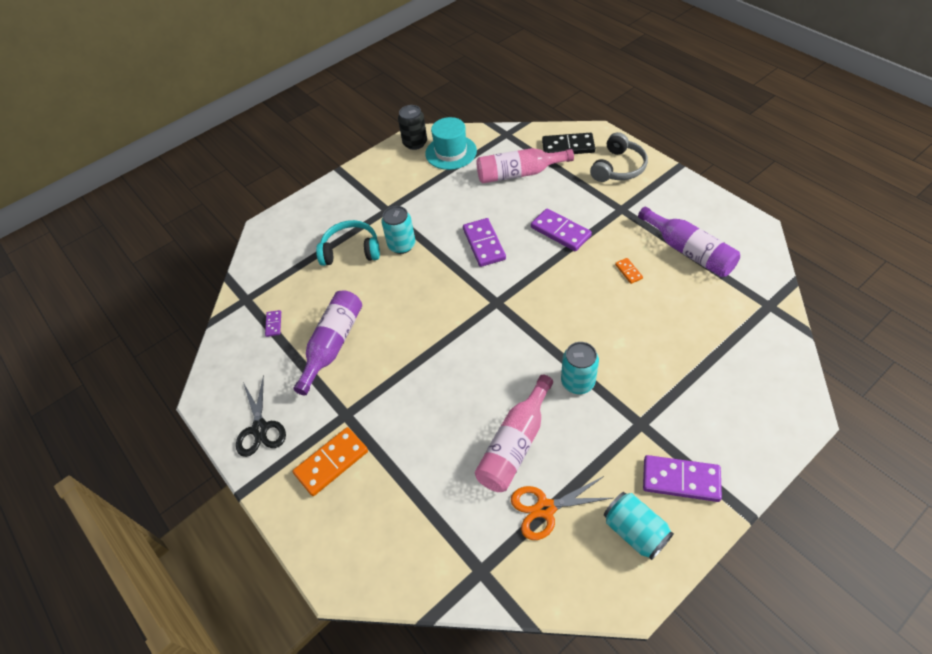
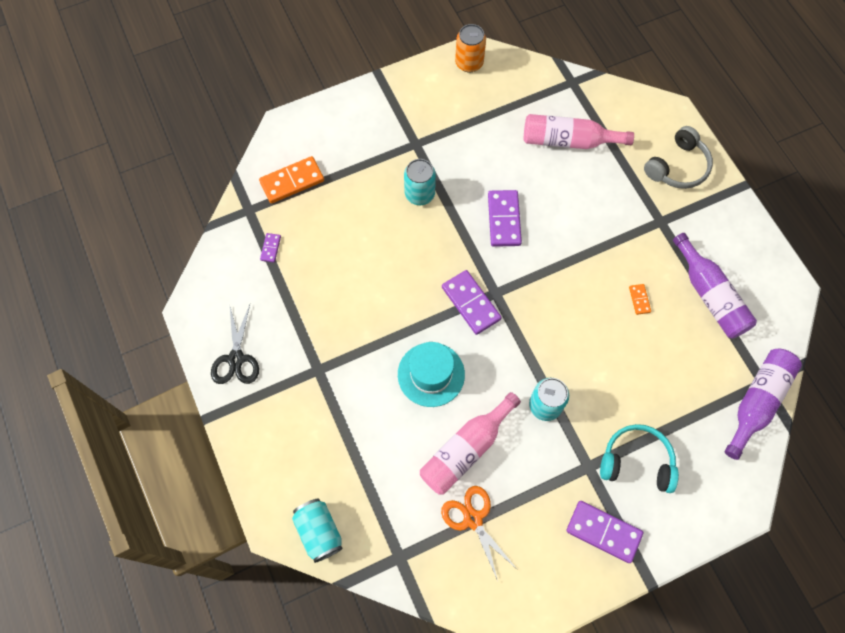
camera: 10 degrees right, 15 degrees up
purple bottle [293,290,362,396] -> purple bottle moved to [725,349,802,460]
orange domino [293,427,368,496] -> orange domino moved to [259,156,324,204]
turquoise headphones [316,220,380,266] -> turquoise headphones moved to [600,424,679,493]
black can [398,105,427,150] -> orange can [455,24,486,72]
turquoise hat [425,117,477,170] -> turquoise hat moved to [398,342,465,407]
orange scissors [511,476,612,540] -> orange scissors turned 60 degrees clockwise [441,486,517,581]
purple domino [531,208,592,251] -> purple domino moved to [442,270,502,335]
black domino [542,133,595,154] -> none
turquoise can [604,492,674,560] -> turquoise can moved to [292,499,343,563]

